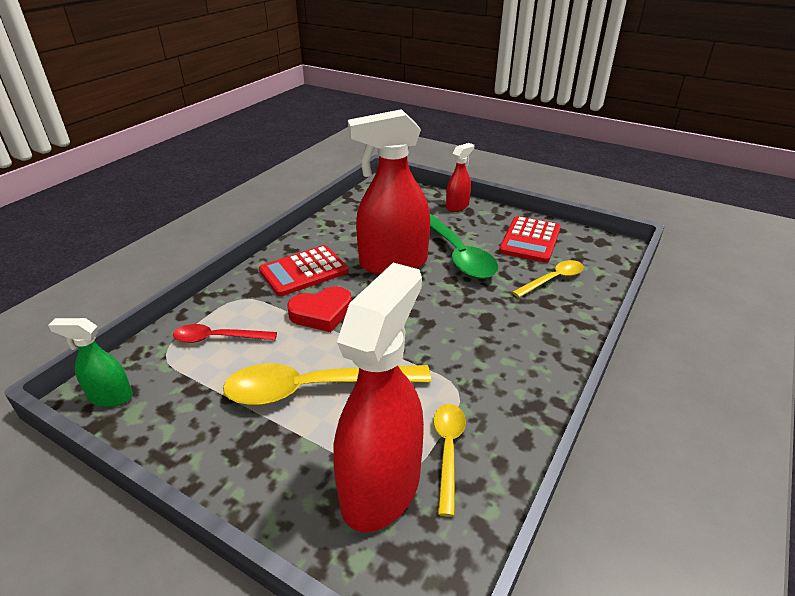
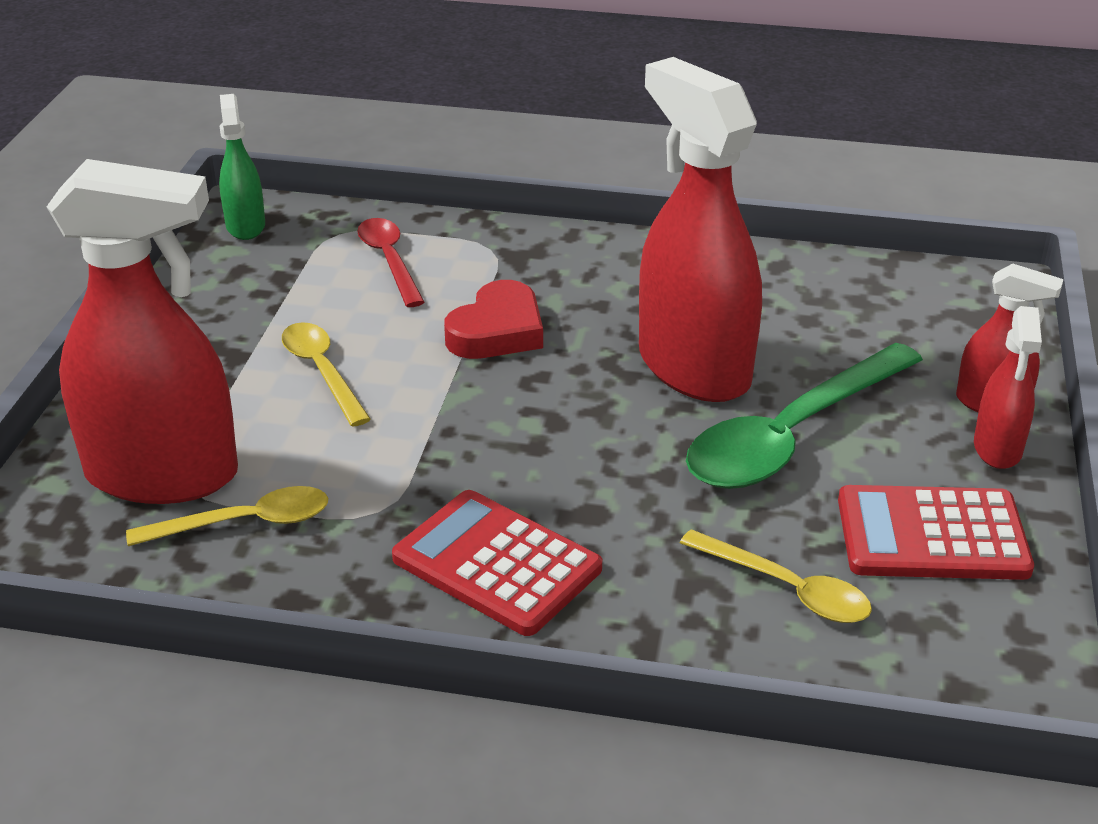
camera: 70 degrees right, 0 degrees up
yellow spoon [223,363,431,405] -> yellow spoon [282,322,371,427], size x0.55
red calculator [259,245,349,296] -> red calculator moved to [392,490,602,636]
red heart [287,286,352,332] -> red heart turned 105 degrees counterclockwise [444,280,543,359]
none -> red spray bottle [974,306,1042,469]

